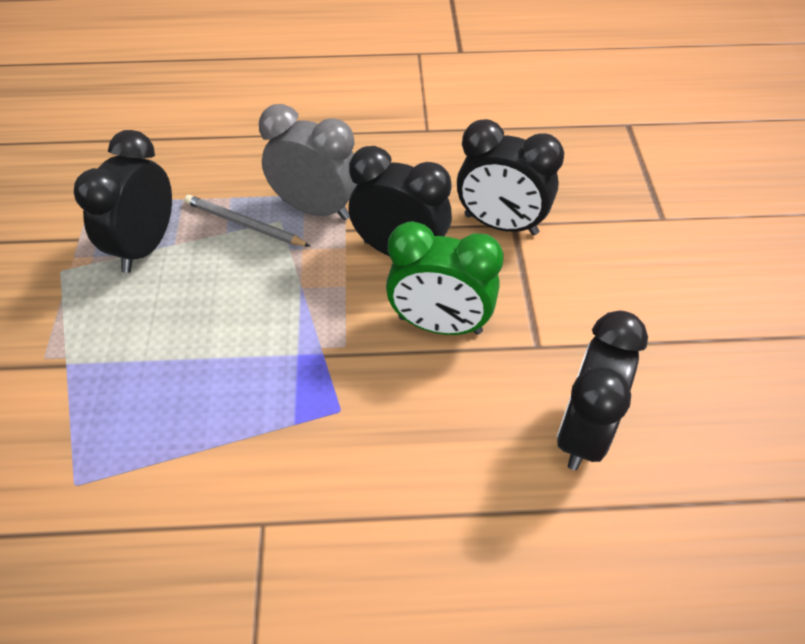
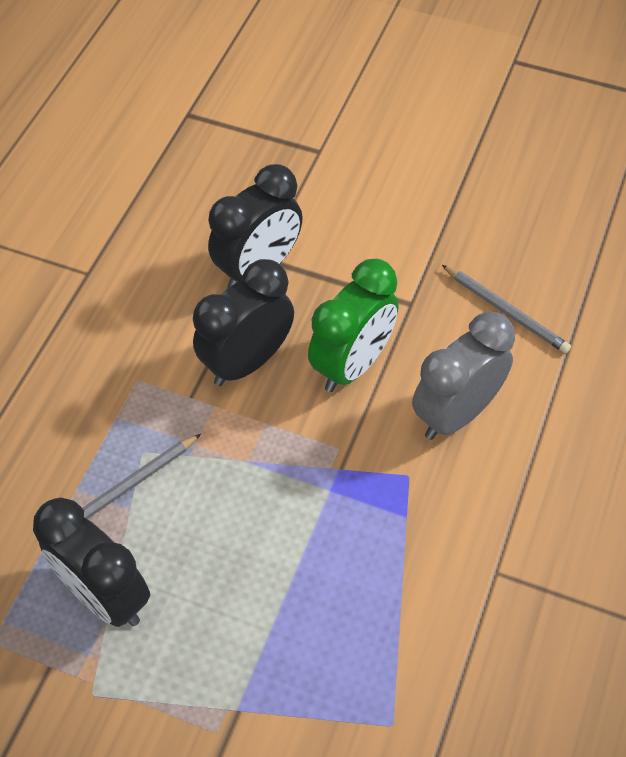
camera: 65 degrees left, 5 degrees up
grey clock [259,104,357,220] -> grey clock moved to [412,312,515,440]
black clock [557,310,648,471] -> grey pencil [442,265,571,353]

